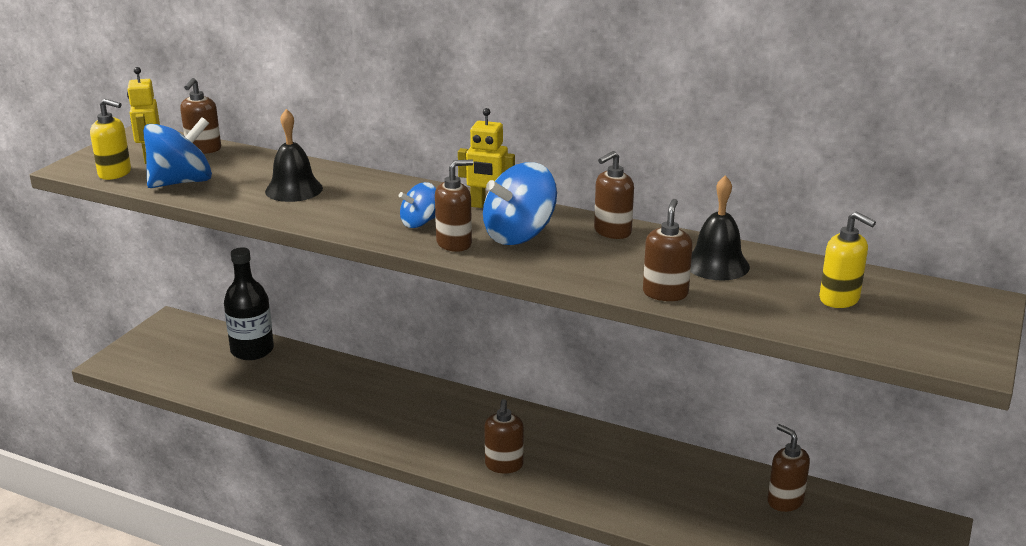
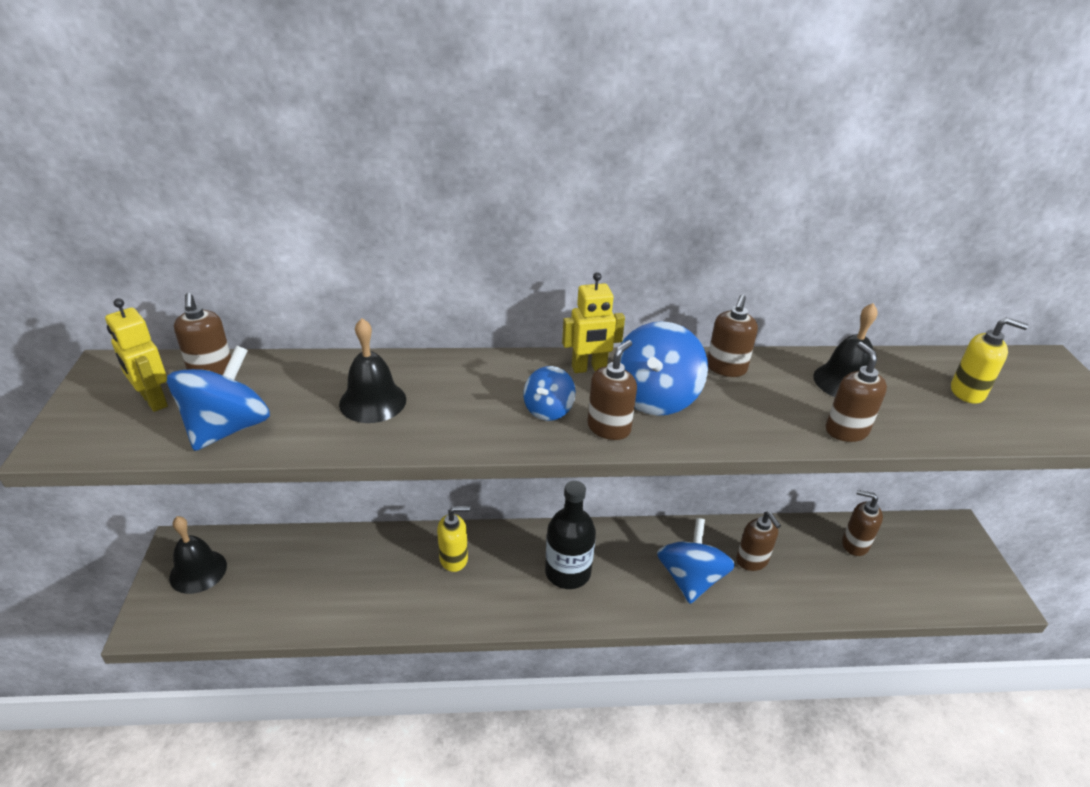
camera: 30 degrees left, 10 degrees up
yellow soap dispenser [90,99,131,180] -> yellow soap dispenser moved to [437,506,471,572]
black bottle [224,247,274,360] -> black bottle moved to [545,481,596,589]
brown soap dispenser [484,399,524,473] -> brown soap dispenser moved to [736,512,781,571]
none -> black bell [169,516,227,594]
none -> blue spinning top [657,518,735,604]

